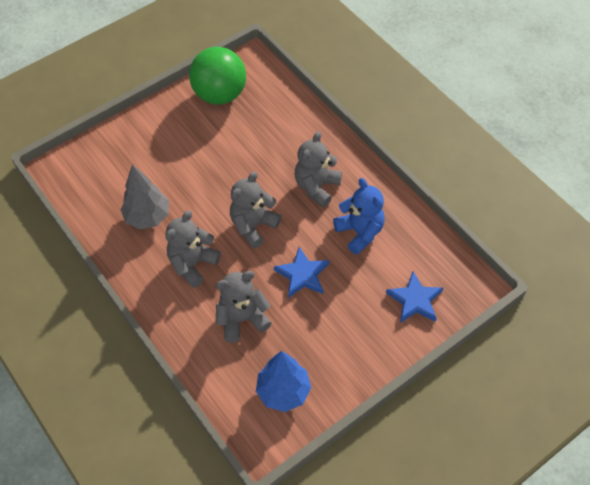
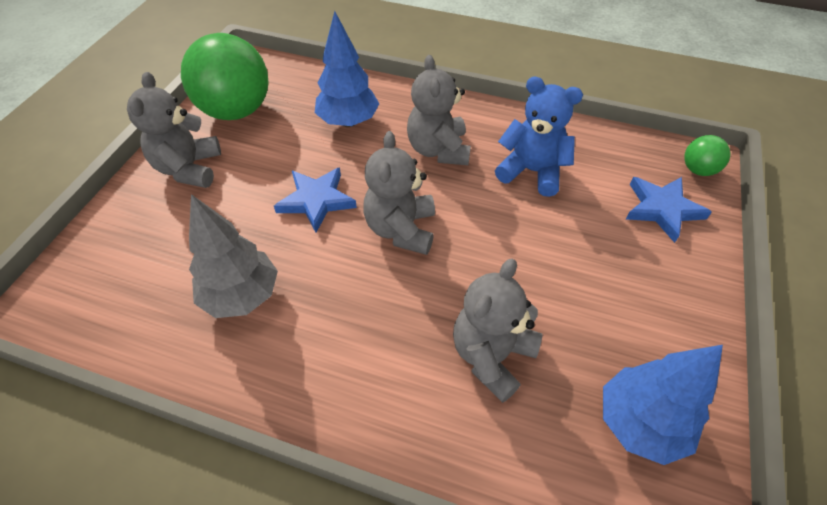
camera: 35 degrees left, 5 degrees down
grey teddy bear [166,210,221,288] -> grey teddy bear moved to [127,72,221,188]
blue star [274,247,329,298] -> blue star moved to [274,167,357,233]
none -> blue tree [315,11,379,127]
none -> green ball [684,135,730,176]

